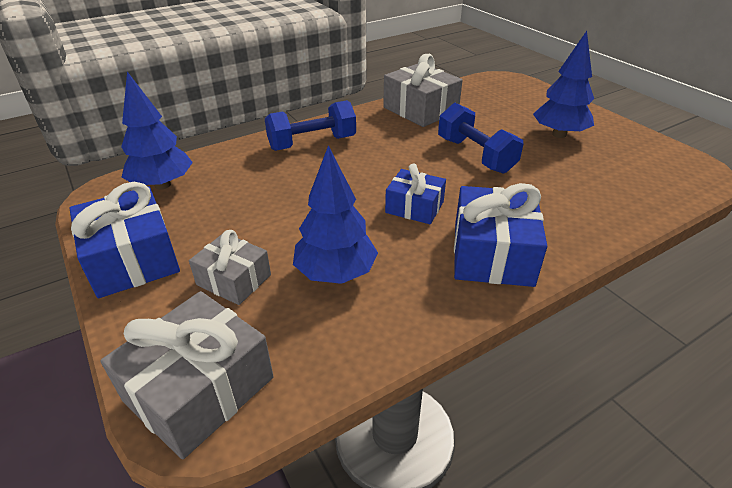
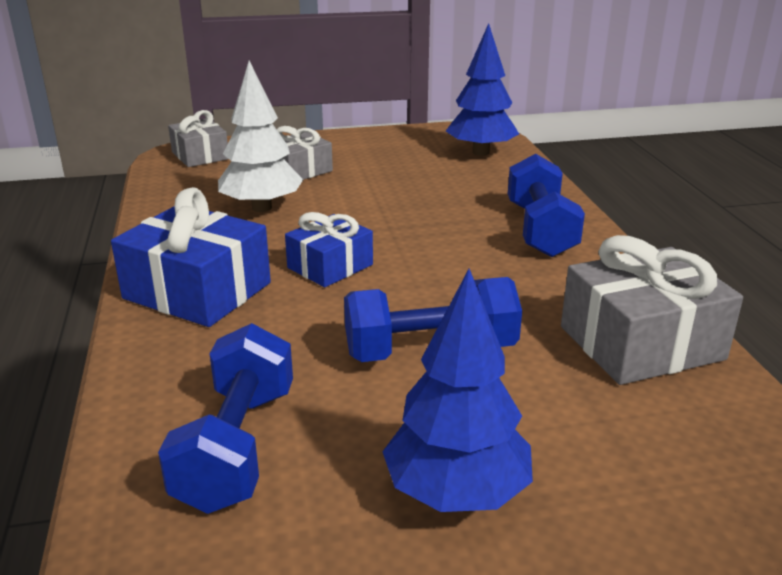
camera: 110 degrees right, 10 degrees down
blue gift [69,182,180,298] -> none
grey gift [100,291,274,459] -> grey gift [168,110,228,167], size x0.62
blue tree [293,145,378,284] -> white tree [218,61,303,212]
none -> blue dumbbell [158,323,293,514]

